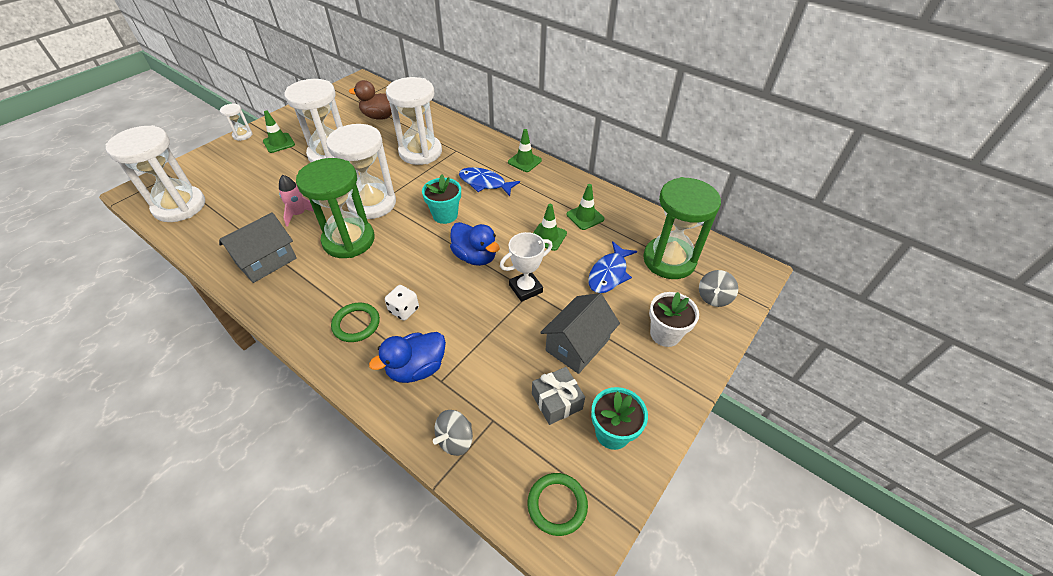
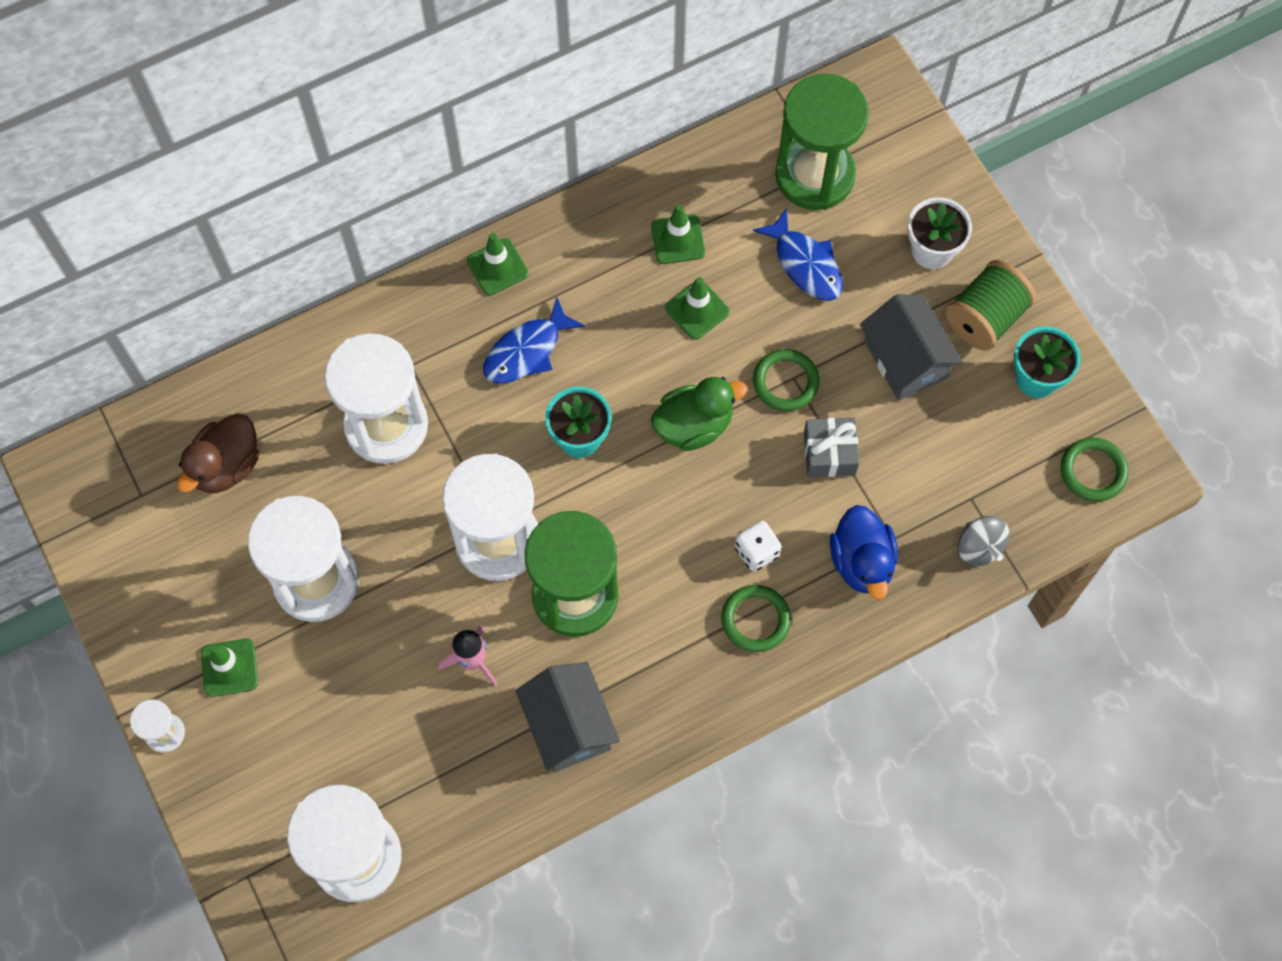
camera: 65 degrees left, 20 degrees up
blue duck [450,222,500,266] -> green duck [651,377,747,451]
white trophy [500,232,552,302] -> green ring [753,349,820,411]
grey gift [532,367,585,425] -> grey gift moved to [804,418,859,477]
grey spinning top [699,270,738,307] -> none
none -> green spool [945,260,1036,350]

